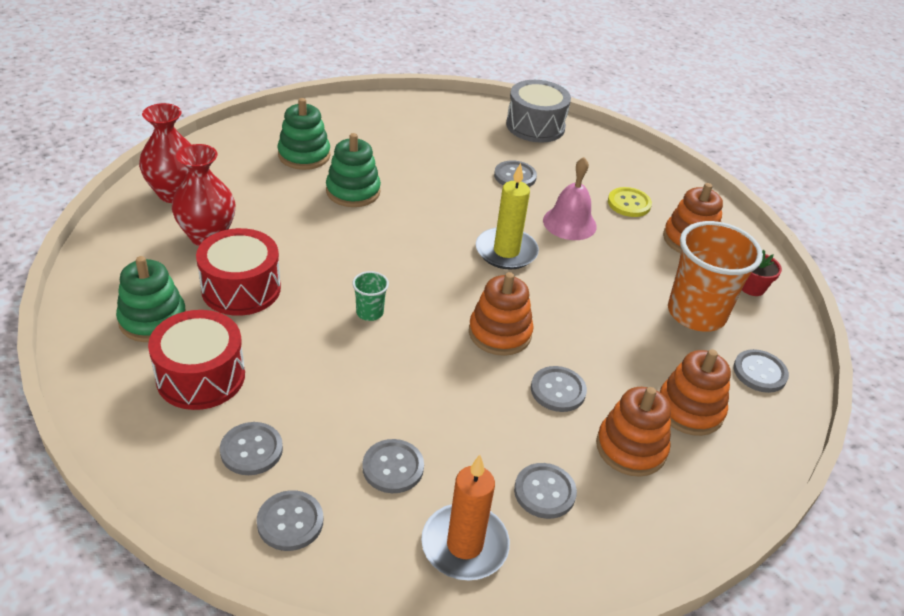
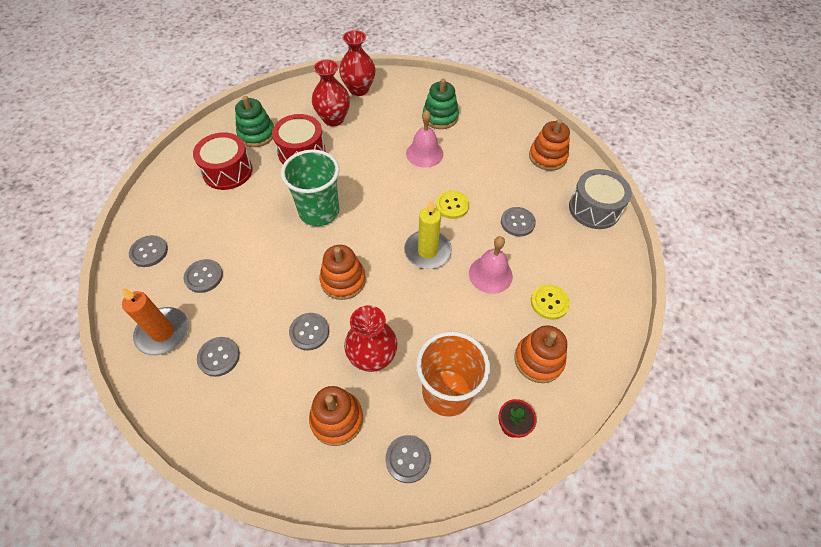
camera: 65 degrees right, 15 degrees up
grey button [220,422,283,475] -> none
green stacking toy [326,133,381,207] -> pink bell [406,110,443,167]
green cup [352,271,389,321] -> green cup [281,150,339,226], size x2.28
orange stacking toy [596,387,671,477] -> orange stacking toy moved to [529,119,570,171]
none -> red vase [344,305,398,372]
none -> yellow button [436,190,469,219]

